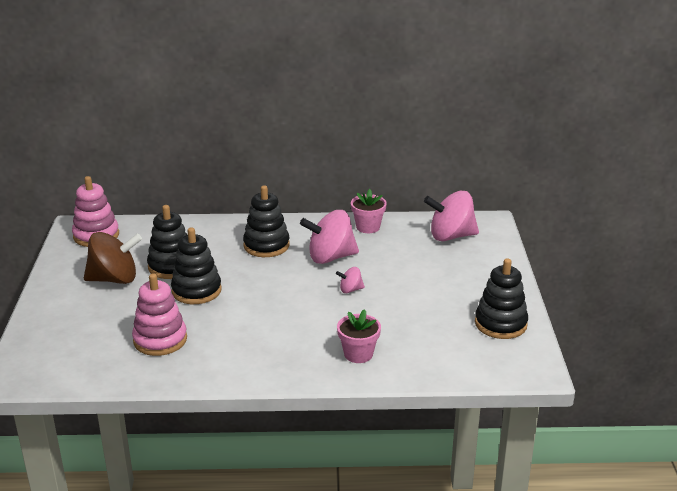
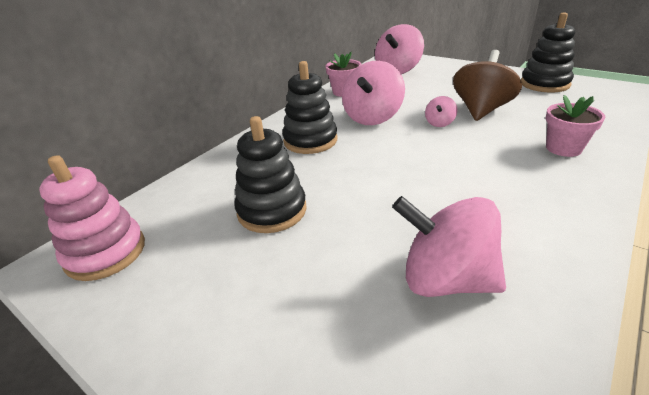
camera: 50 degrees left, 5 degrees up
brown spinning top [84,232,142,284] -> brown spinning top moved to [453,50,522,121]
pink stacking toy [132,273,187,356] -> pink spinning top [392,196,506,297]
black stacking toy [171,227,222,304] -> none

